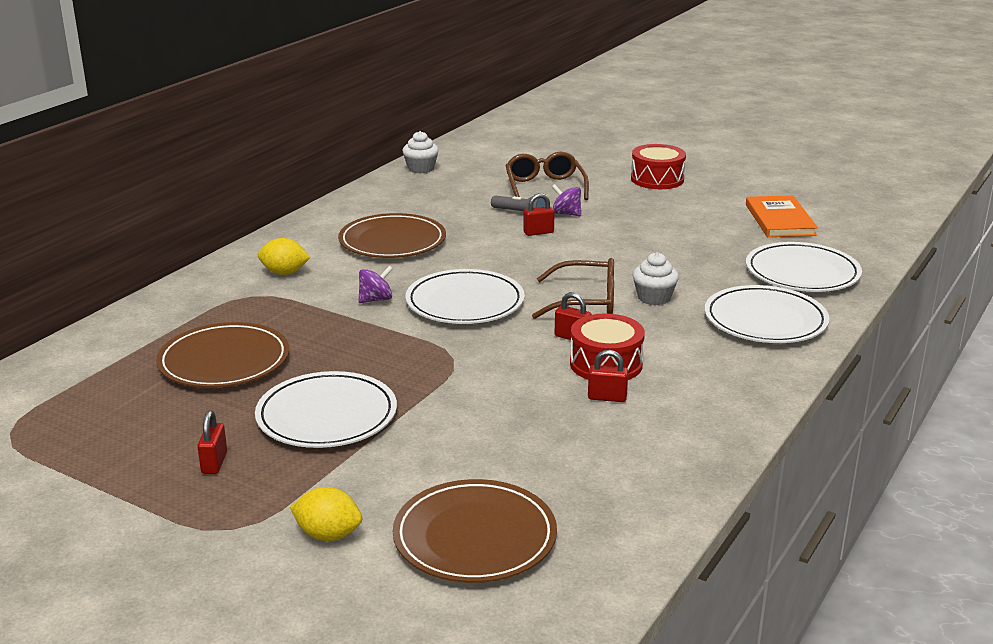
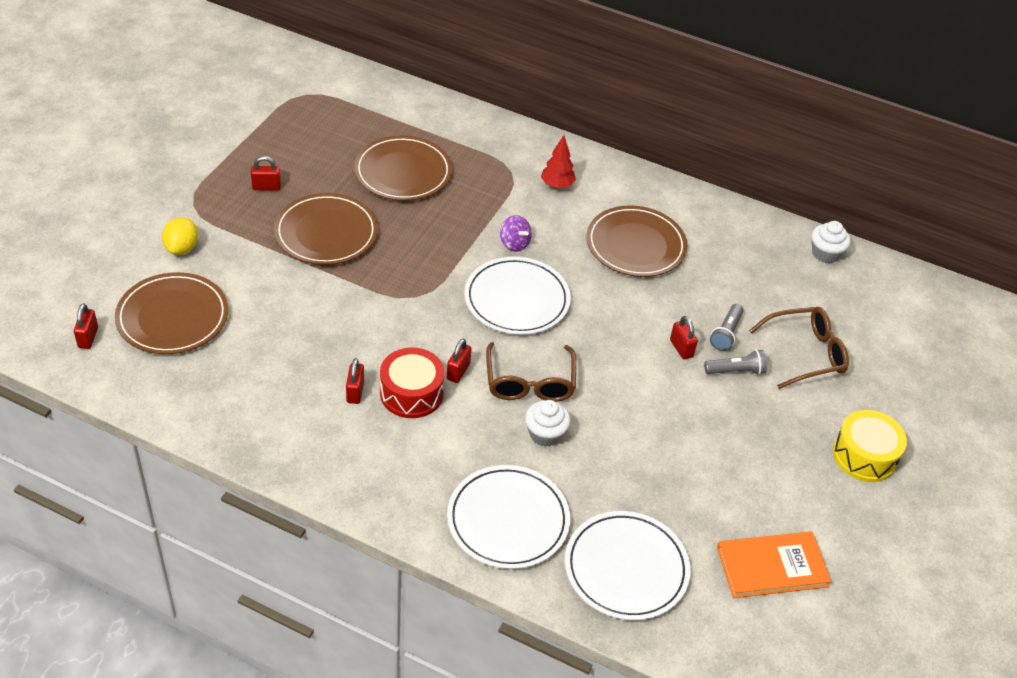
camera: 80 degrees right, 20 degrees up
white plate [255,371,397,448] -> brown plate [274,193,378,265]
yellow lemon [258,238,310,275] -> red tree [541,135,576,188]
purple spinning top [552,184,581,216] -> grey flashlight [704,350,767,375]
red drum [631,144,686,189] -> yellow drum [833,410,907,482]
none -> red padlock [74,303,98,349]

